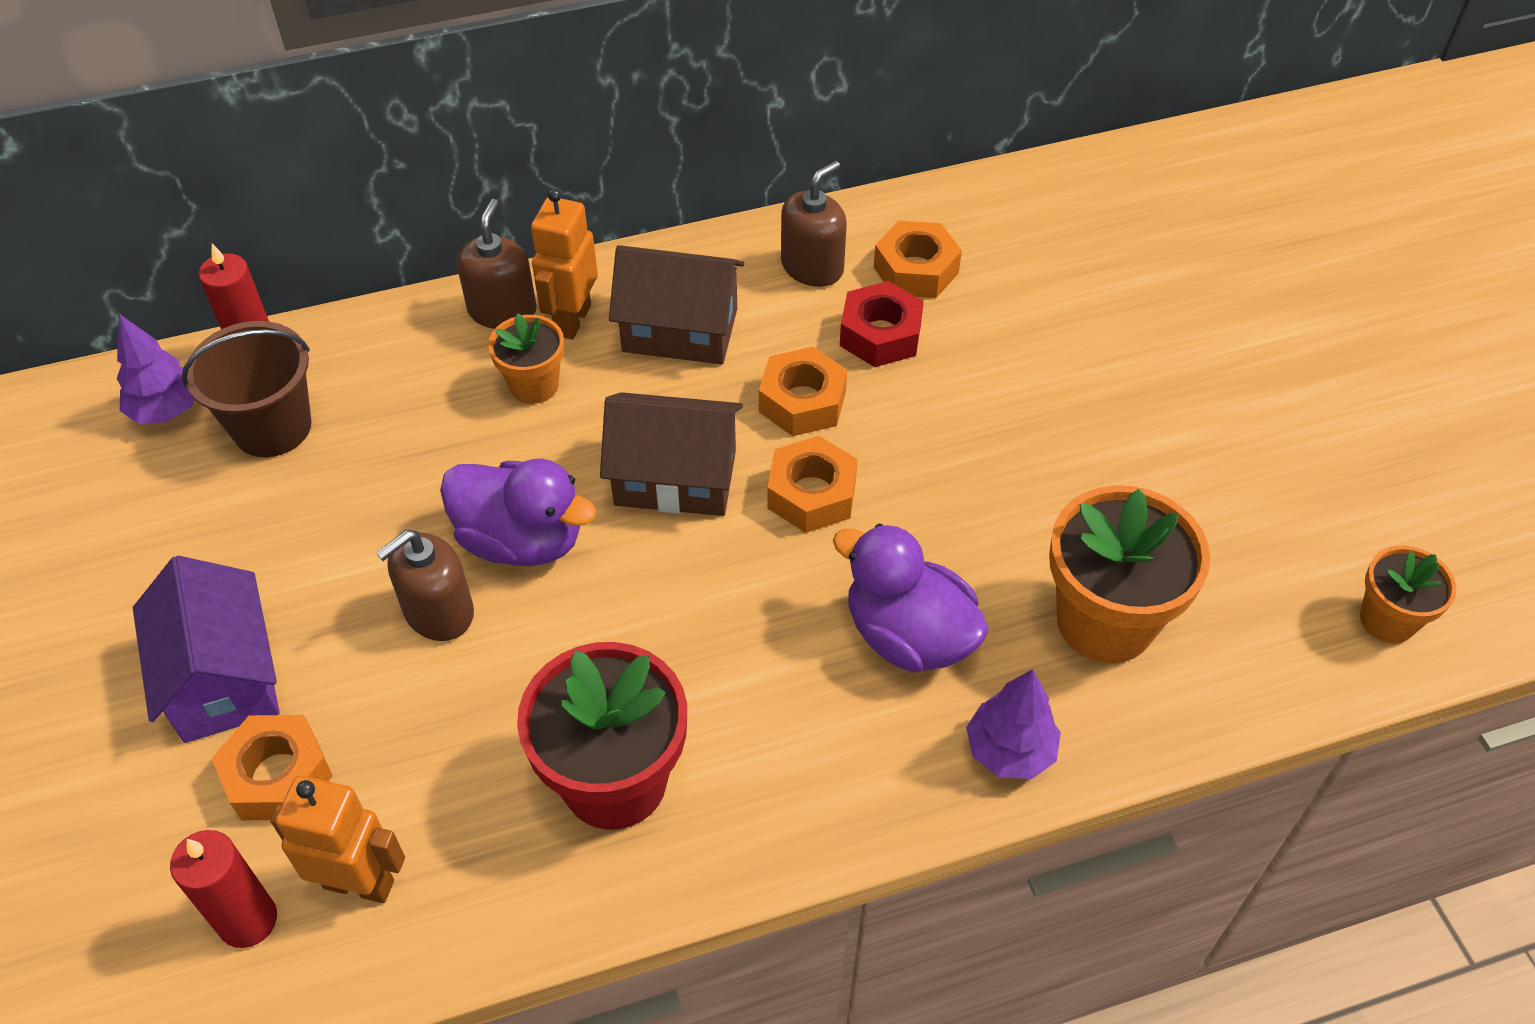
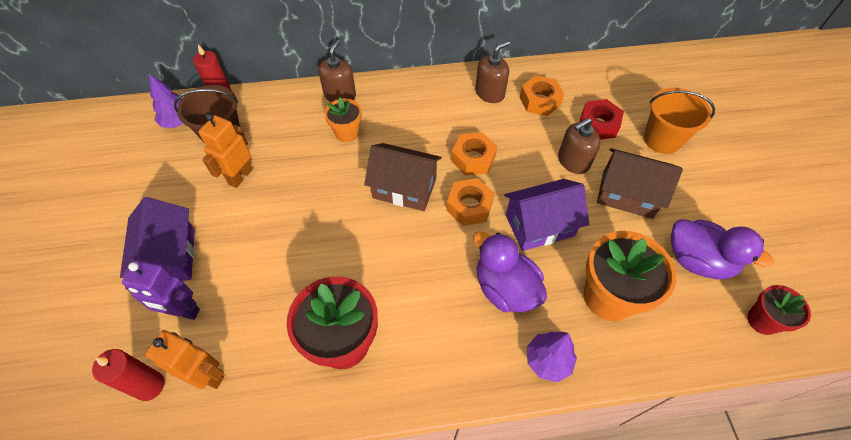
camera: 10 degrees right, 5 degrees up
orange nut [212,715,333,820] -> purple robot [122,260,200,320]
brown soap dispenser [376,530,474,641] -> brown soap dispenser moved to [558,118,601,174]
purple duck [440,459,597,566] -> purple duck moved to [671,219,774,279]
orange robot [531,188,598,340] -> orange robot moved to [198,113,253,188]
brown house [609,245,744,364] -> brown house moved to [597,148,683,219]
red nut [840,281,924,367] -> red nut moved to [579,99,624,140]
orange flower pot [1360,545,1457,643] -> red flower pot [747,285,811,335]
none -> purple house [504,179,589,251]
none -> orange bucket [644,88,715,154]

